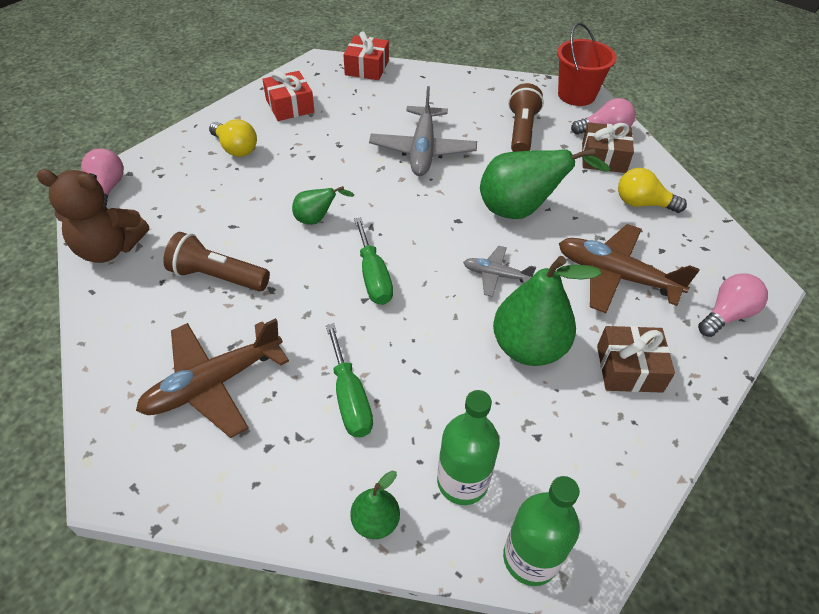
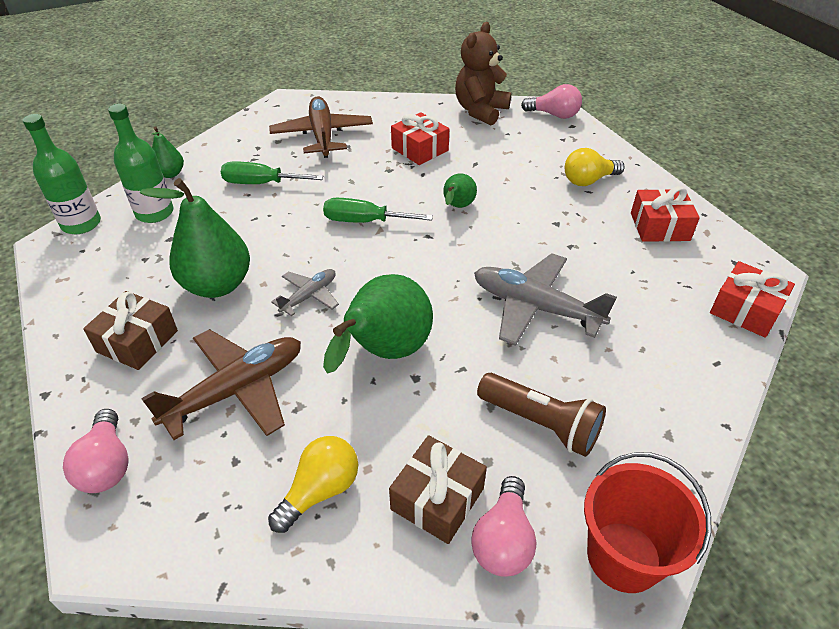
camera: 115 degrees right, 5 degrees down
brown flashlight [164,232,270,291] -> red gift [391,112,449,165]

